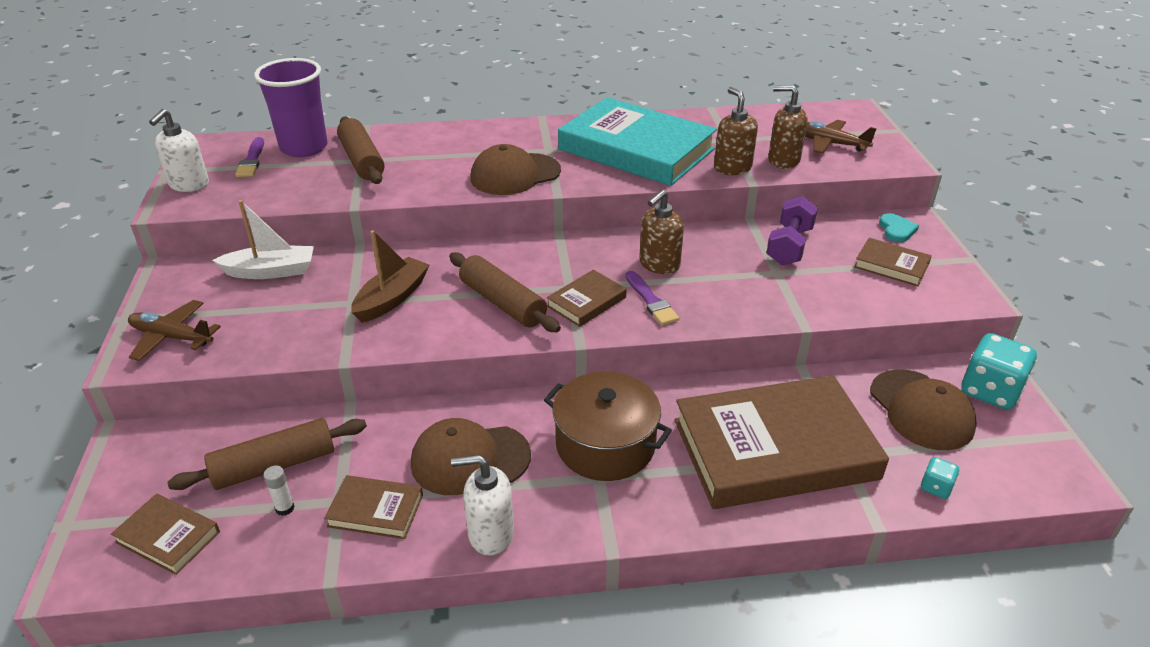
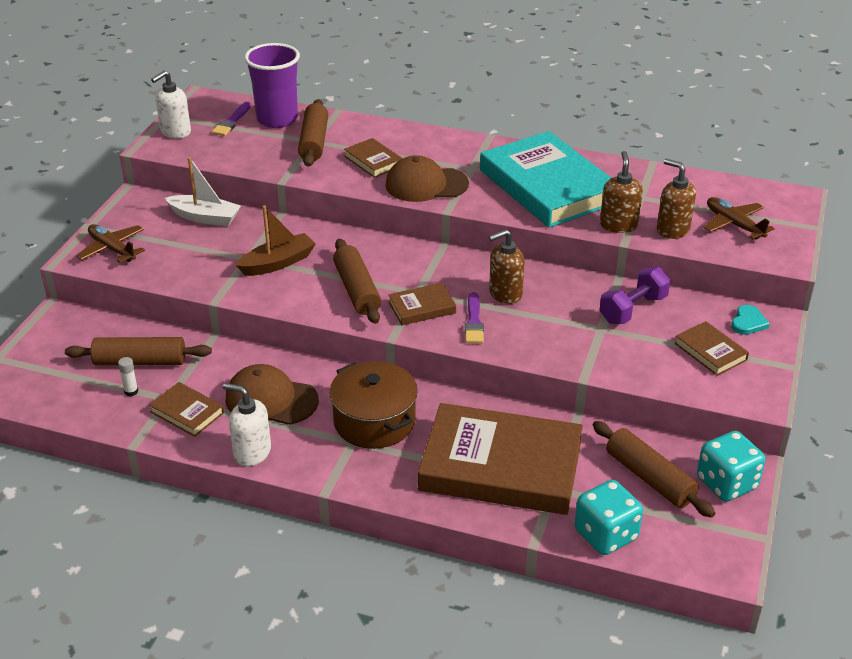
camera: 25 degrees right, 0 degrees up
brown book [111,494,220,575] -> brown book moved to [344,138,403,178]
brown cap [870,369,977,450] -> brown rolling pin [593,421,715,518]
turquoise dice [921,457,959,499] -> turquoise dice [575,480,643,555], size x2.08

